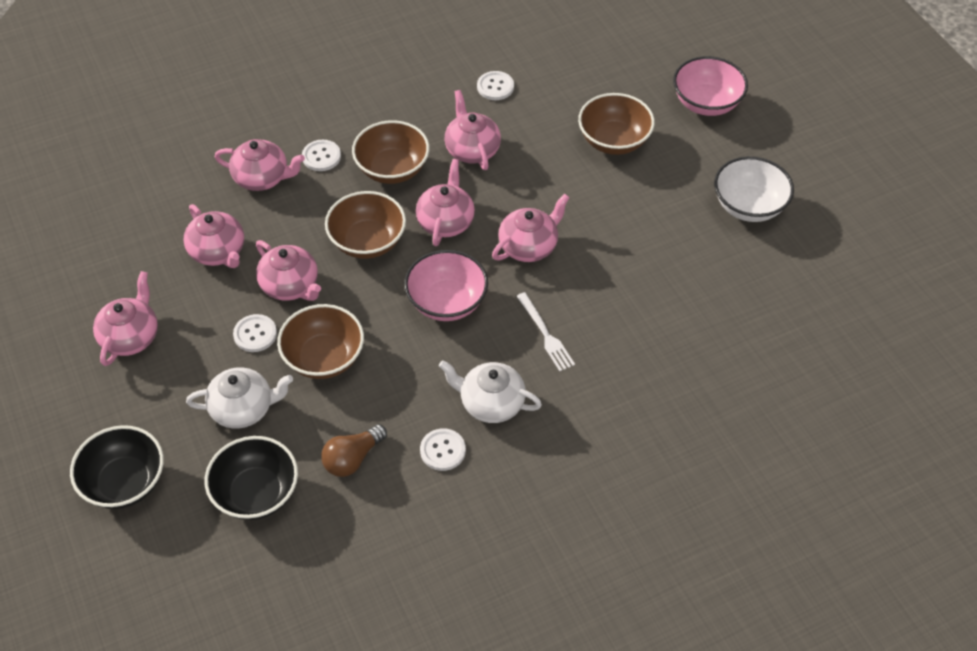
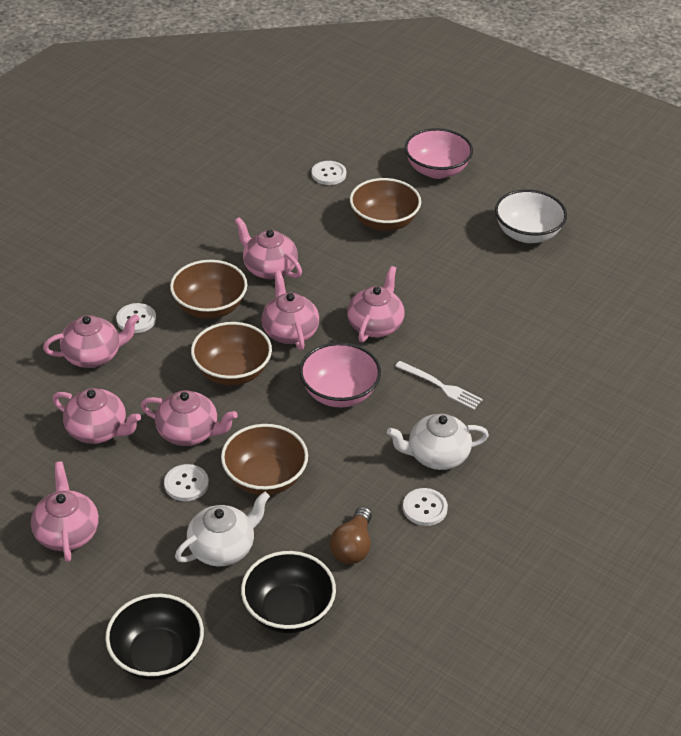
camera: 30 degrees left, 10 degrees down
white button [477,71,514,100] -> white button moved to [311,161,346,185]

